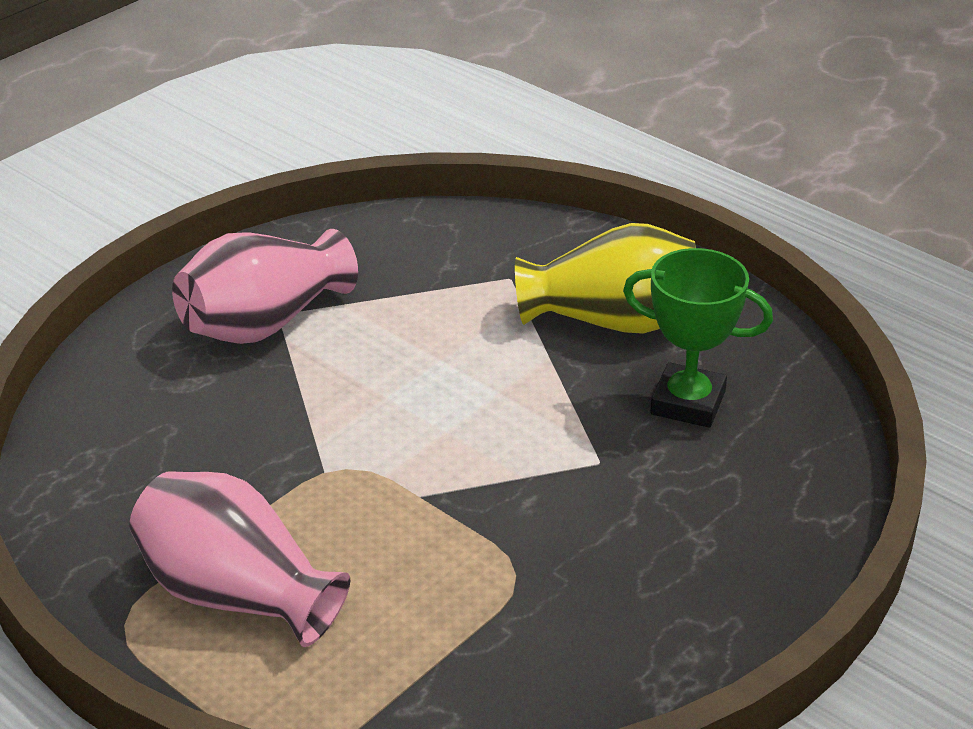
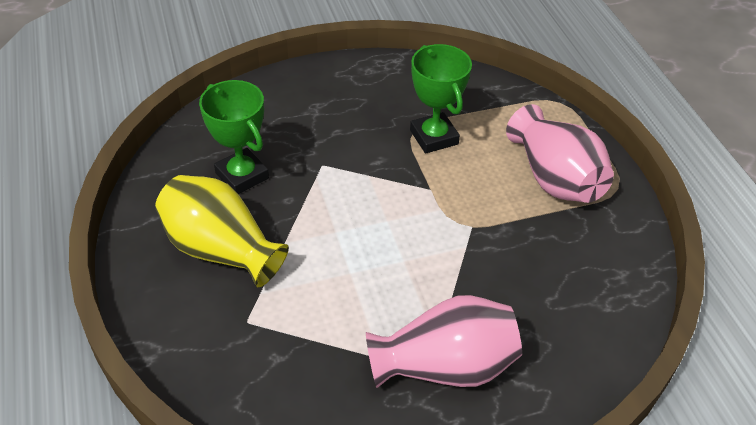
camera: 150 degrees left, 10 degrees up
none -> green trophy [410,44,472,154]

